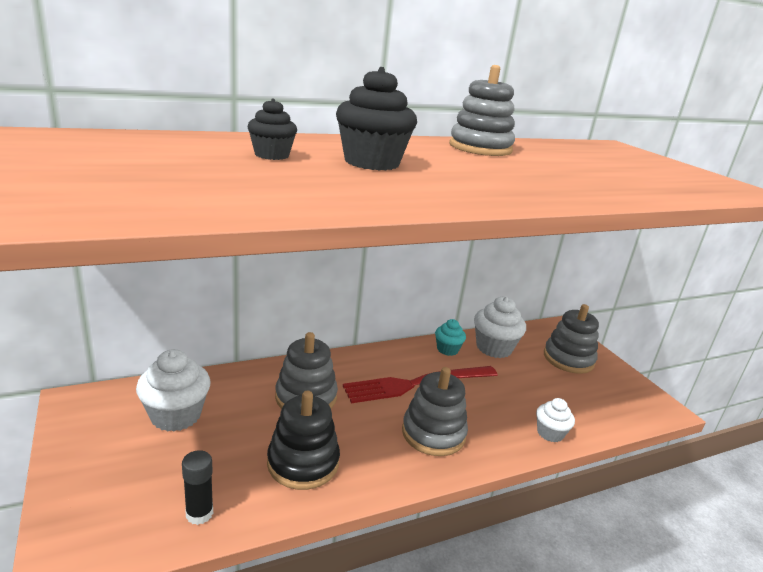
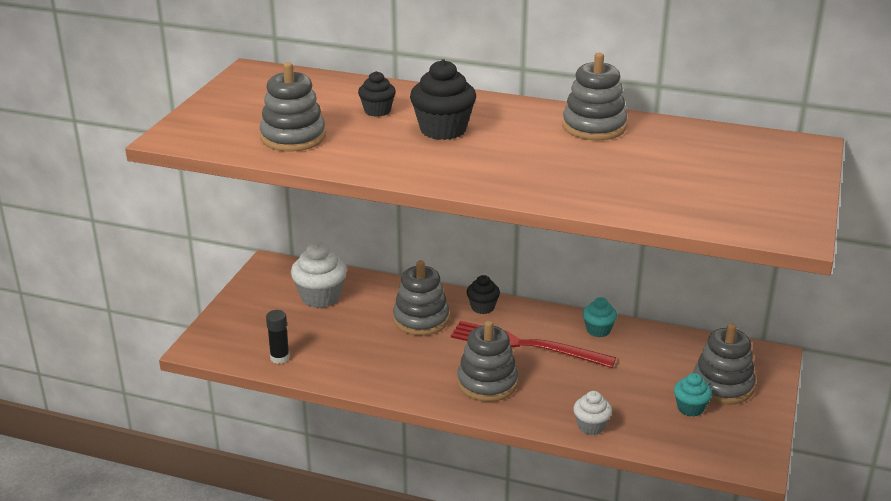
camera: 45 degrees right, 5 degrees up
black stacking toy [267,391,340,490] -> none
white cupcake [474,296,526,358] -> none
none -> grey stacking toy [260,62,326,152]
none -> black cupcake [467,275,500,314]
none -> turquoise cupcake [674,373,712,417]

